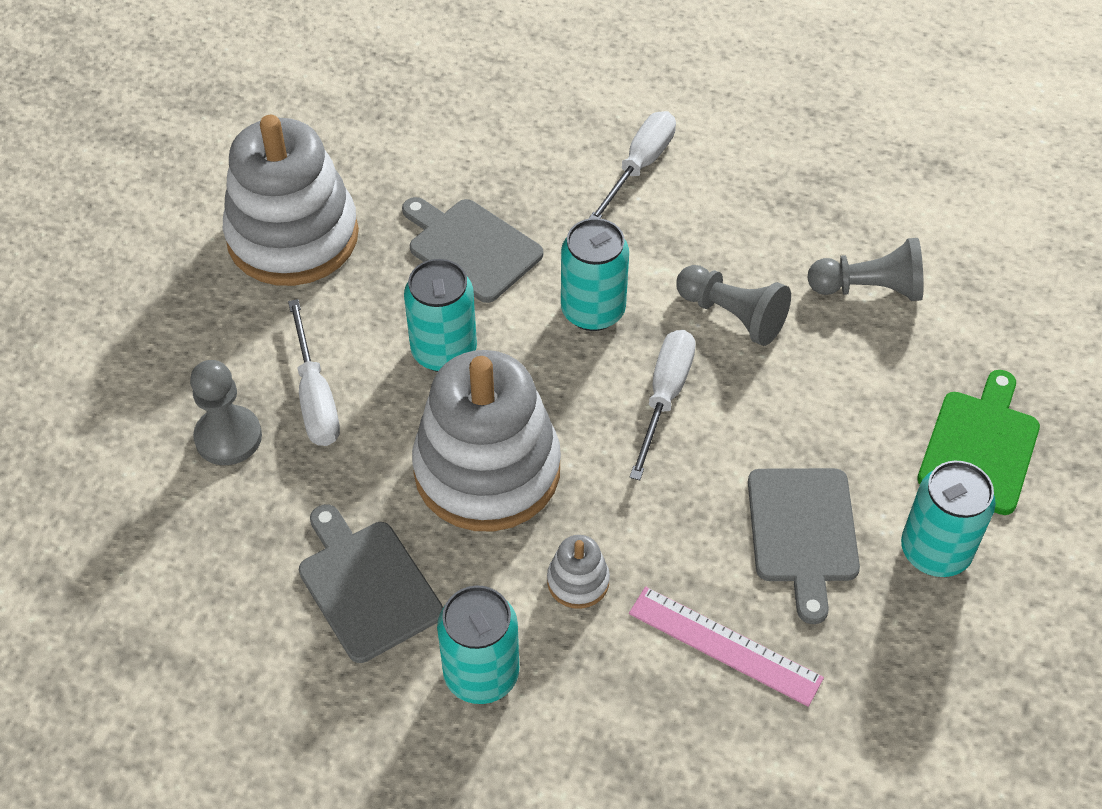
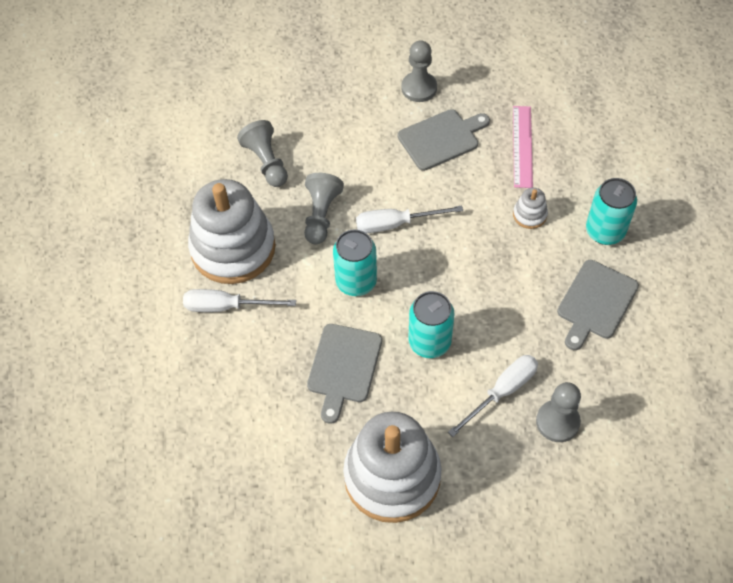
camera: 115 degrees left, 5 degrees up
white stacking toy [412,350,561,532] -> white stacking toy moved to [188,179,276,284]
turquoise can [901,461,996,577] -> grey pawn [401,40,437,102]
green cutting board [917,370,1040,515] -> none

